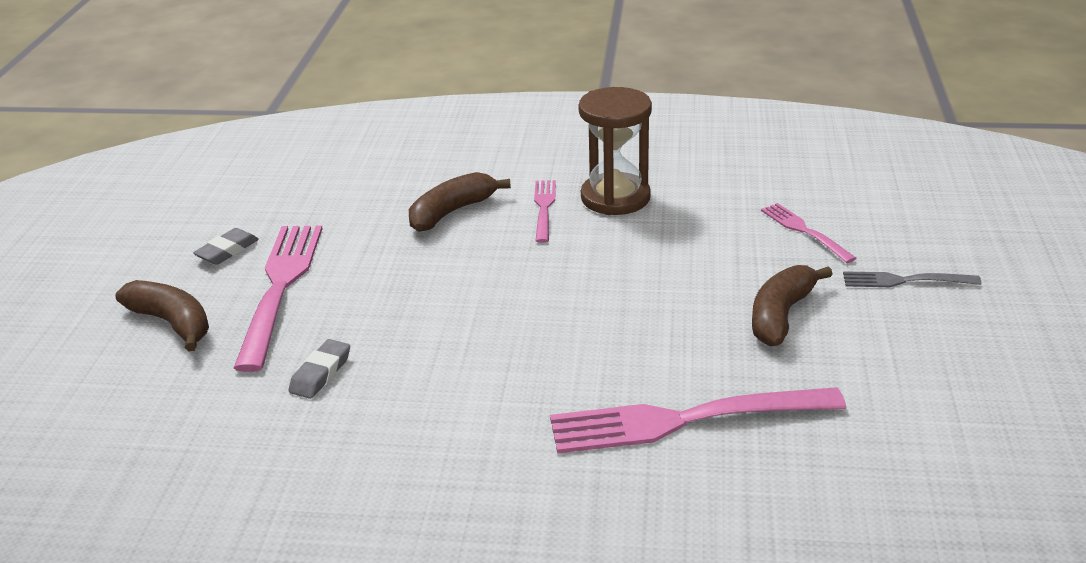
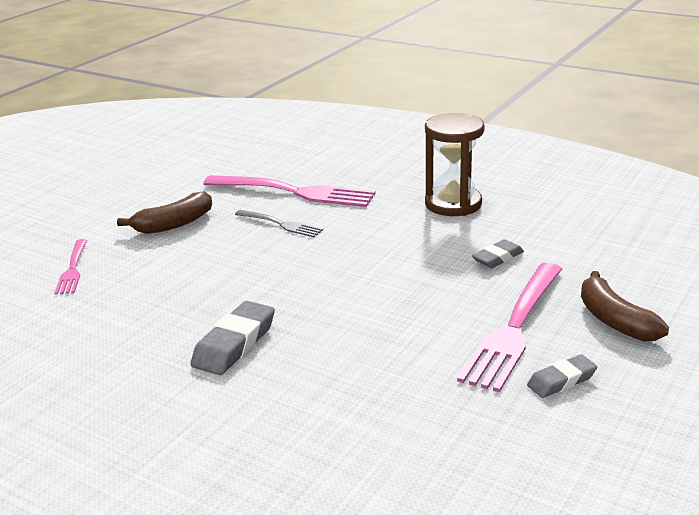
camera: 155 degrees left, 5 degrees down
brown banana [409,172,511,232] -> none
pink fork [534,180,556,243] -> grey eraser [191,301,275,375]
brown hourglass [579,87,652,215] -> brown hourglass moved to [425,113,484,216]
grey fork [843,271,981,287] -> grey fork moved to [235,210,323,237]

